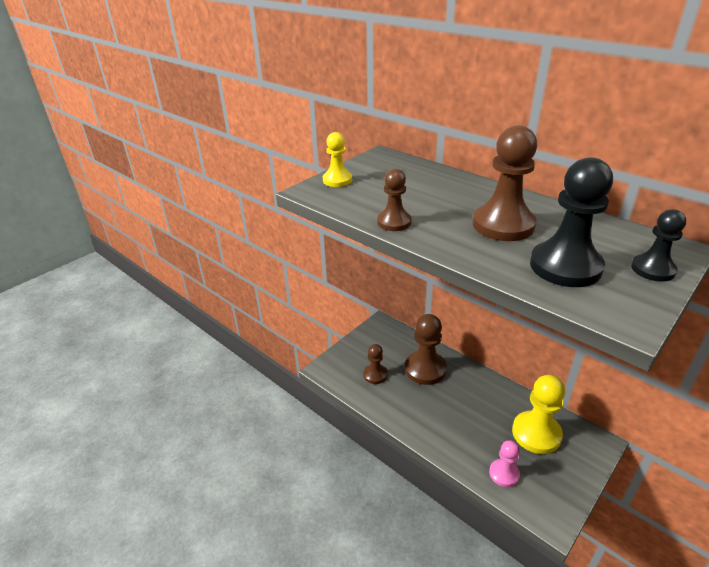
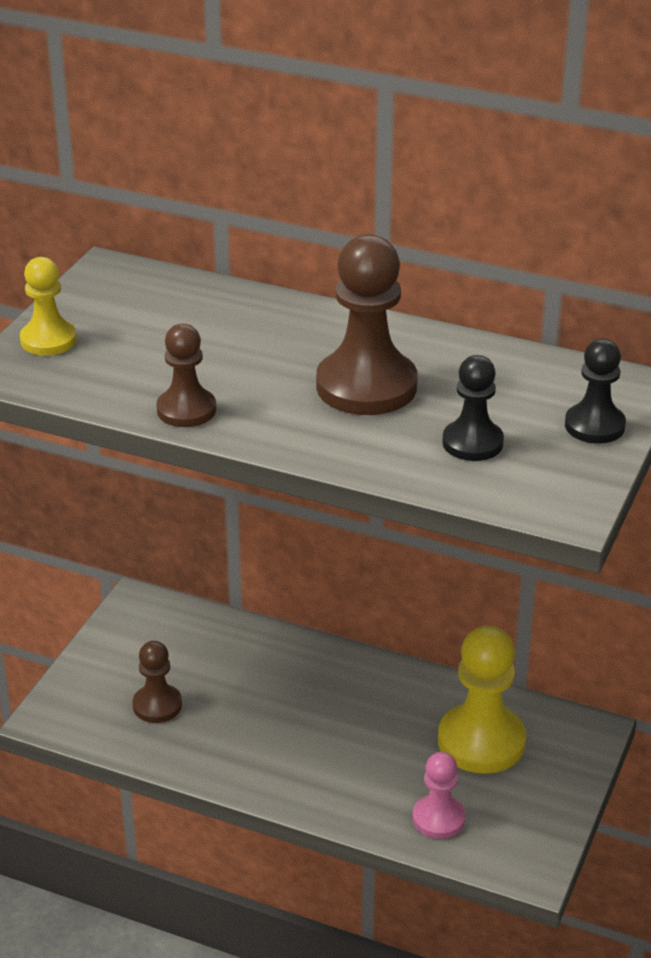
camera: 20 degrees left, 0 degrees up
brown pawn [405,314,447,385] -> none
black pawn [530,157,613,287] -> black pawn [442,355,504,461], size x0.58

